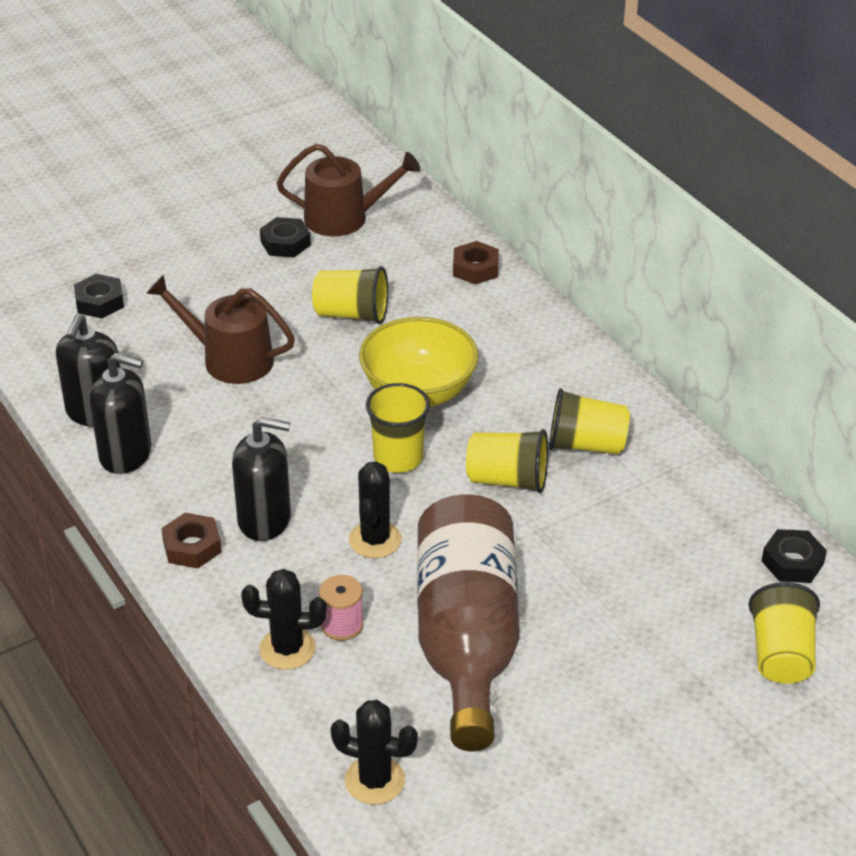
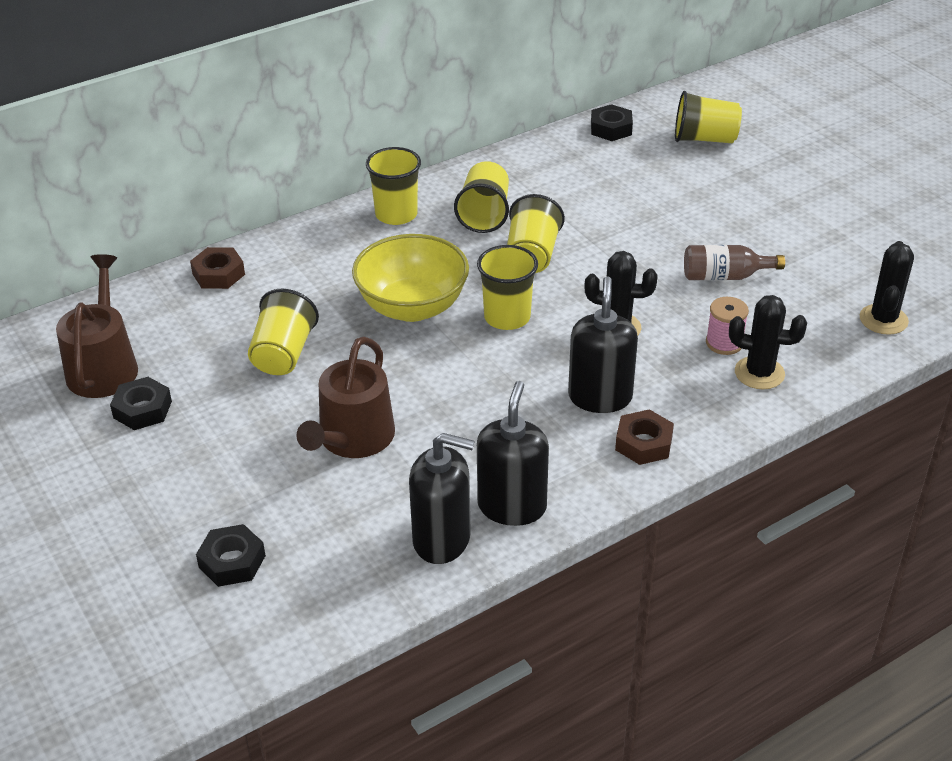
camera: 90 degrees left, 0 degrees up
black cactus [241,569,327,670] -> black cactus turned 75 degrees counterclockwise [729,295,807,389]
brown bottle [417,494,520,751] -> brown bottle [684,245,785,280], size x0.43
none -> yellow cup [366,147,421,225]

